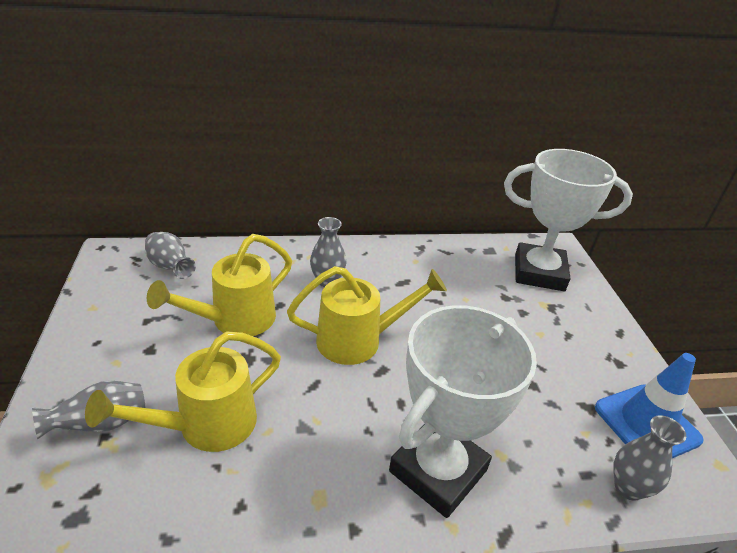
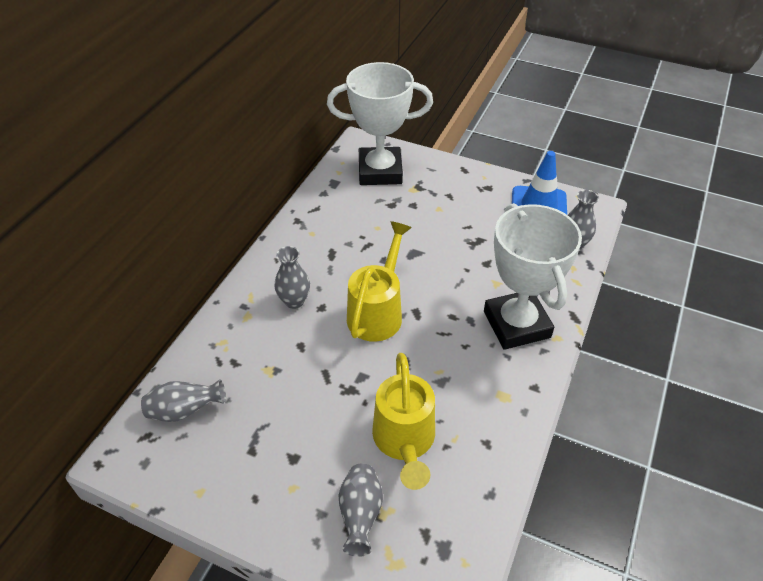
camera: 55 degrees left, 10 degrees up
yellow watering can [147,234,292,336] -> none
white trophy [504,149,633,291] -> white trophy turned 45 degrees clockwise [327,62,433,185]

